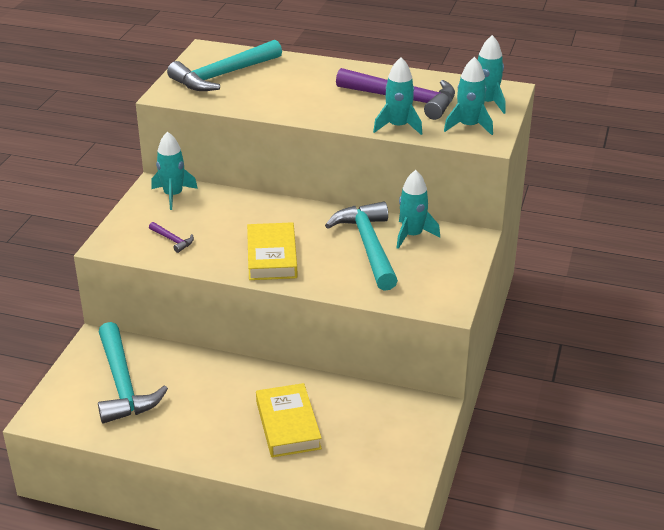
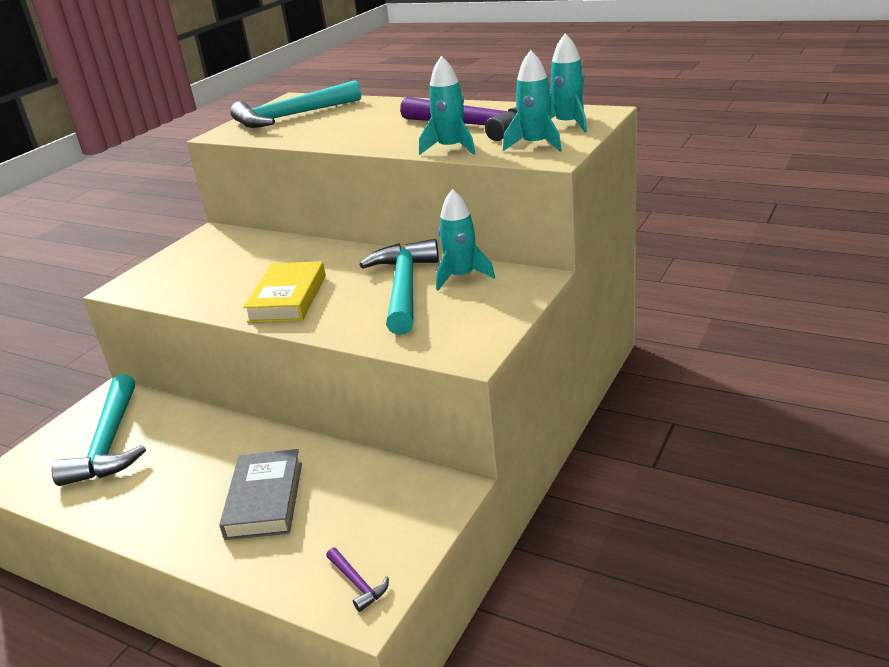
camera: 15 degrees right, 5 degrees down
purple hammer [149,222,194,253] -> purple hammer moved to [326,548,389,612]
turquoise rocket [151,132,198,210] -> none
yellow book [256,383,322,458] -> grey book [219,449,302,540]

